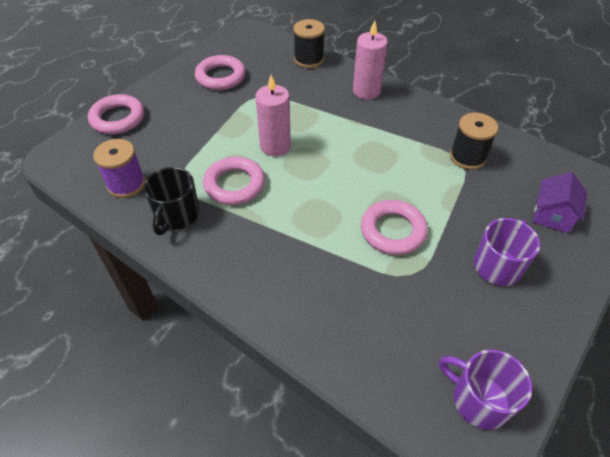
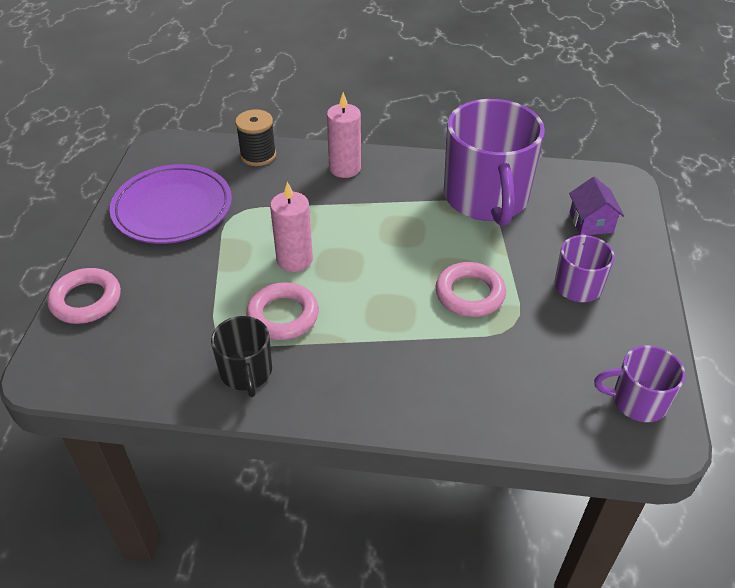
camera: 30 degrees left, 5 degrees down
purple spool [93,139,145,198] -> none
pink ring [195,55,246,90] -> purple plate [110,164,232,244]
black spool [450,113,498,170] -> purple mug [444,99,545,226]

